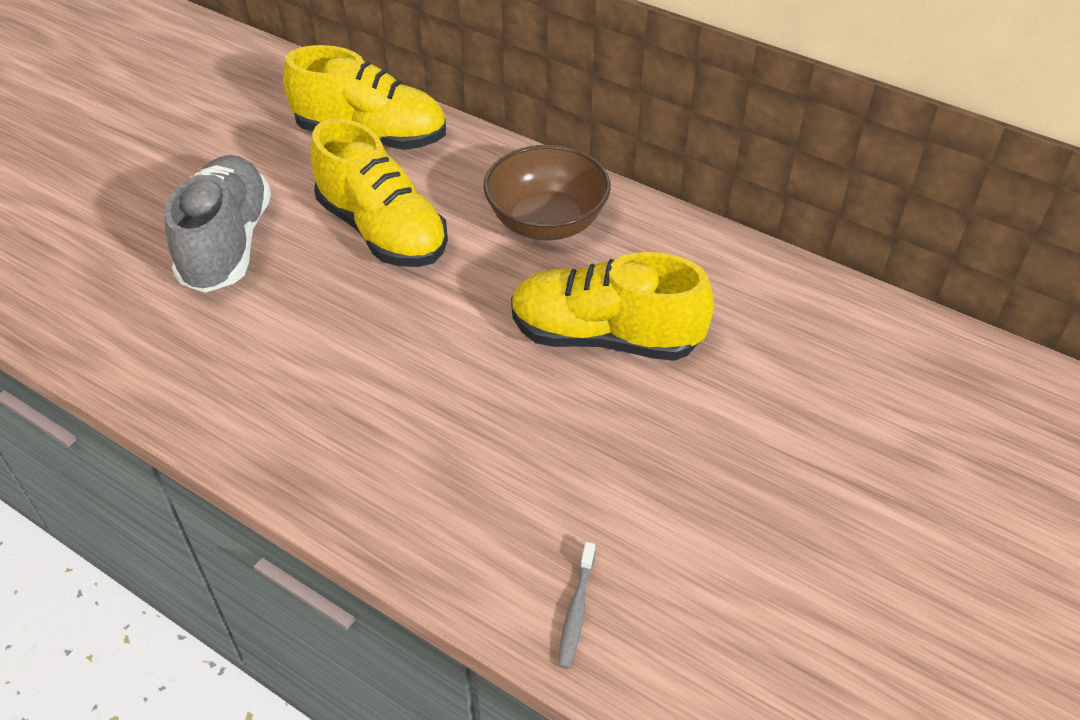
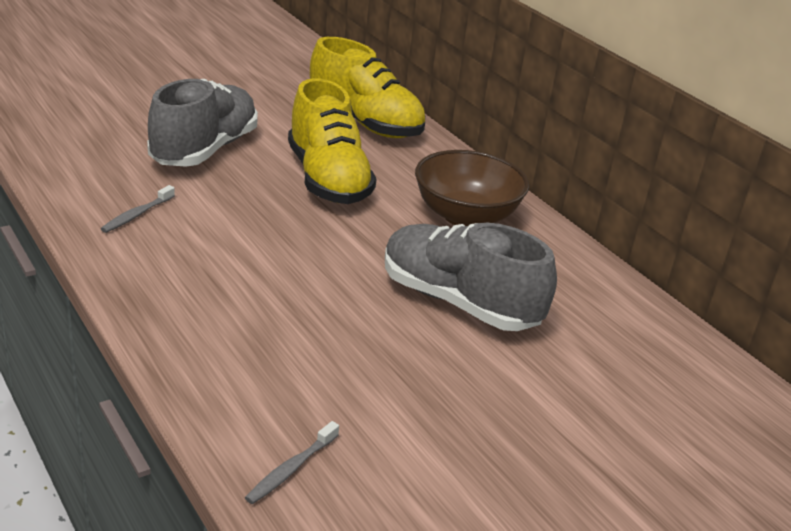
camera: 20 degrees right, 15 degrees down
yellow shoe [511,252,714,361] -> grey shoe [385,222,557,331]
none -> grey toothbrush [101,185,175,233]

